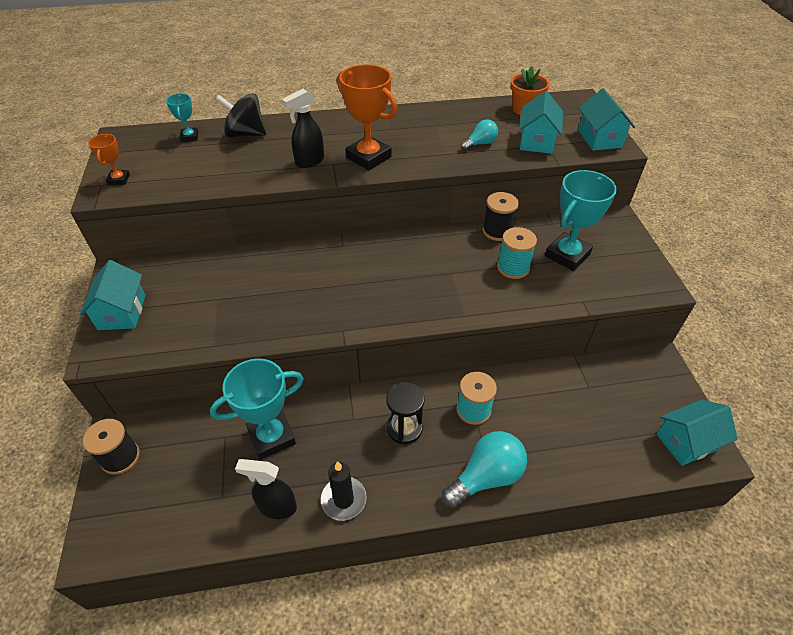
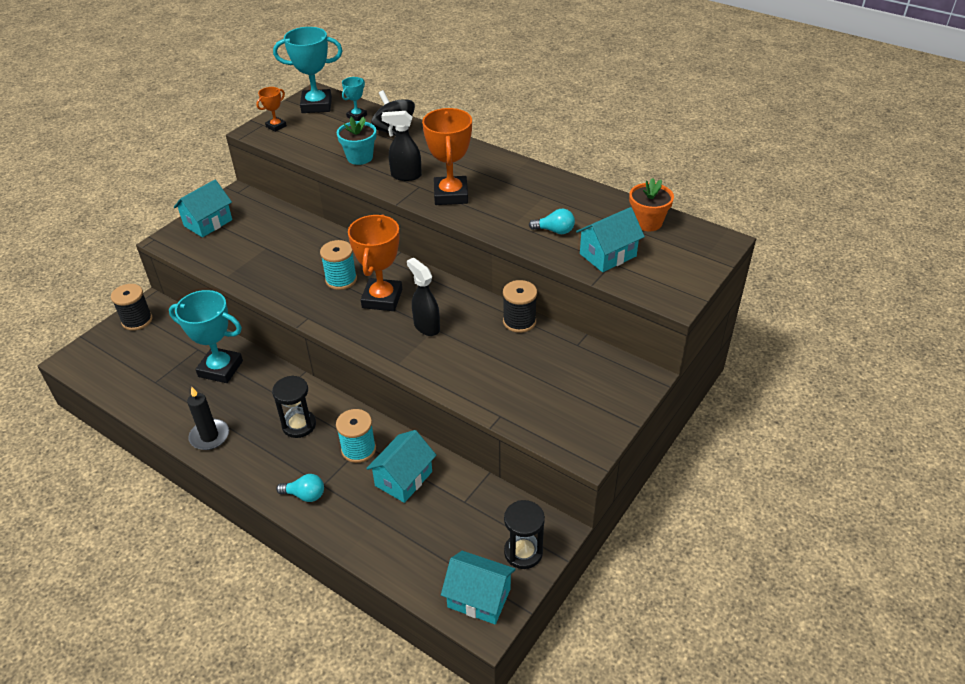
camera: 45 degrees right, 5 degrees down
black spray bottle [235,459,297,519] -> black spray bottle moved to [407,257,440,336]
turquoise light bulb [442,431,527,508] -> turquoise light bulb [276,474,324,502], size x0.56
turquoise spool [497,227,537,279] -> turquoise spool moved to [320,240,357,290]
turquoise trophy [545,170,617,271] -> turquoise trophy moved to [273,27,343,113]
turquoise house [578,88,635,151] -> turquoise house moved to [366,430,436,503]
none -> turquoise flower pot [337,117,376,165]
none -> orange trophy [348,214,402,311]
none -> black hourglass [504,500,545,569]

